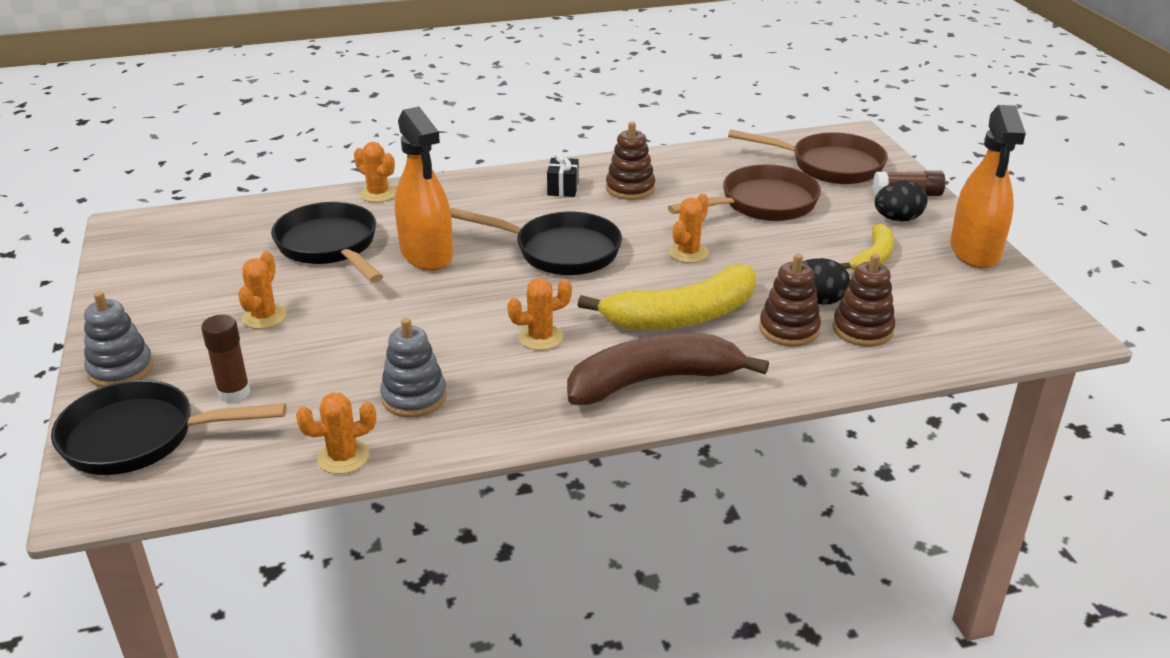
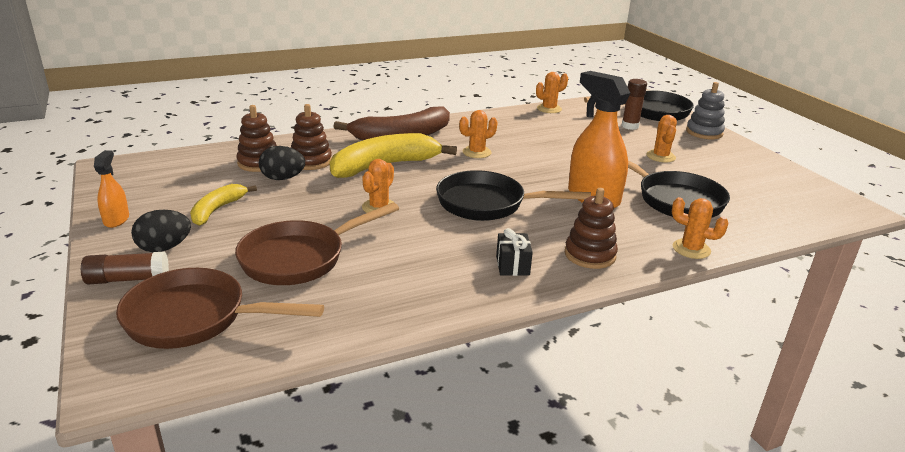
camera: 170 degrees right, 5 degrees down
grey stacking toy [380,318,447,417] -> none
brown stacking toy [606,122,655,200] -> brown stacking toy moved to [565,188,618,269]
orange spray bottle [950,105,1026,268] -> orange spray bottle [94,150,129,228], size x0.51

